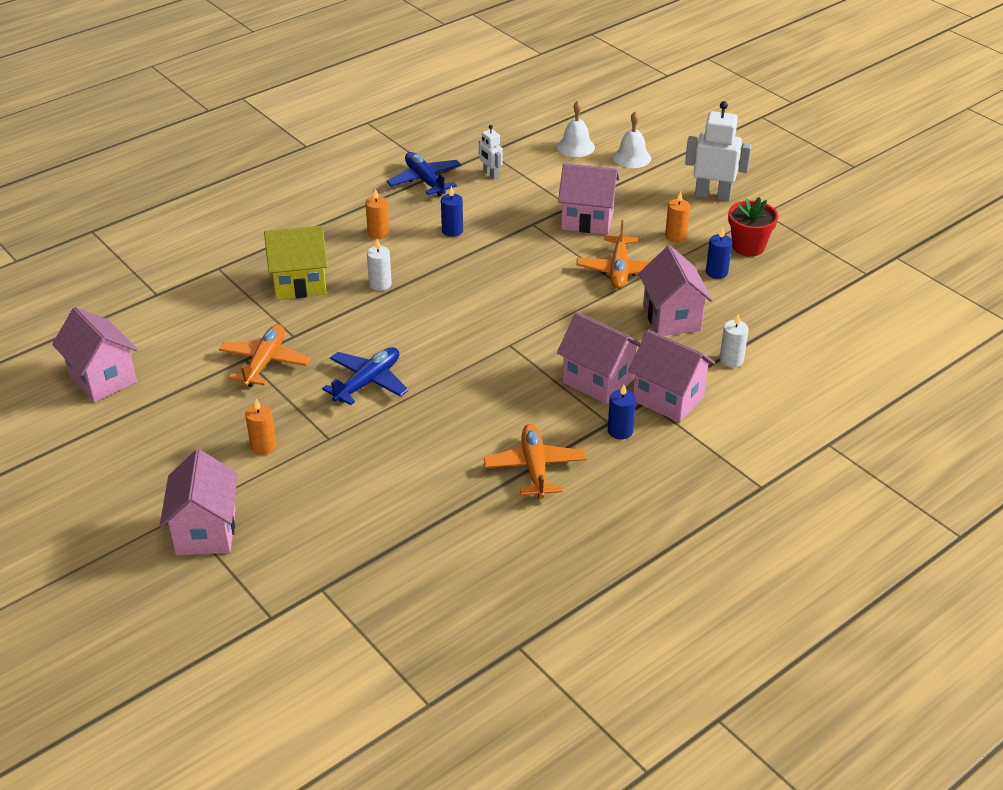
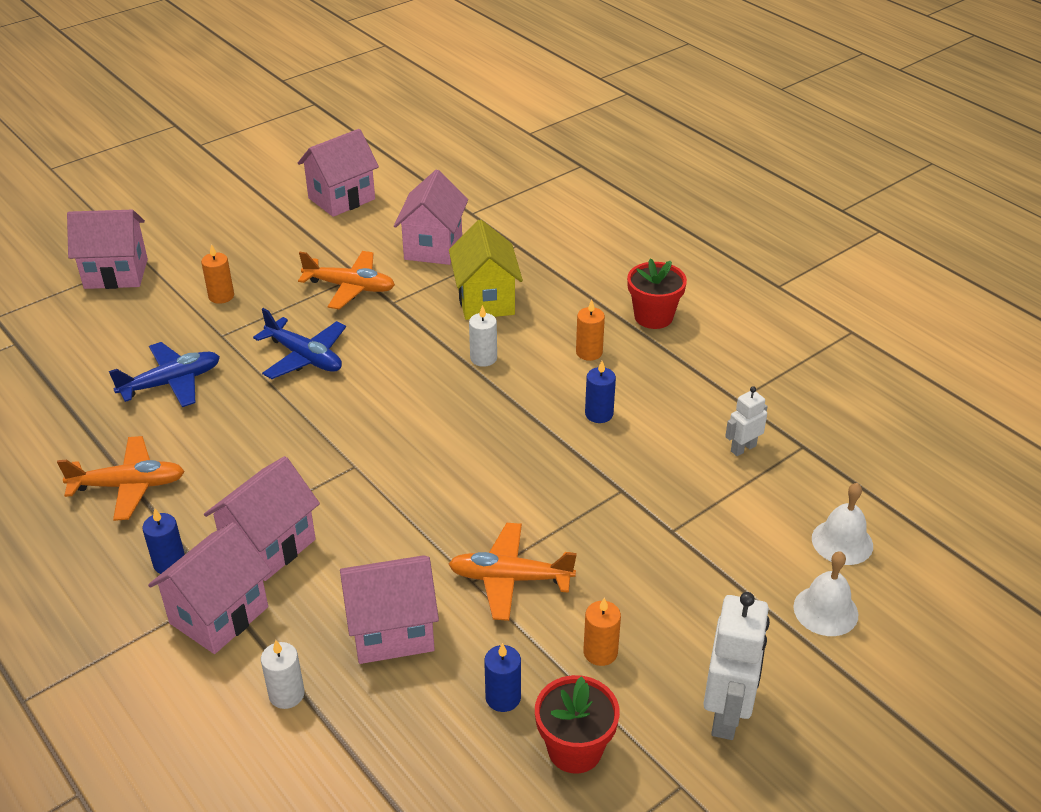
camera: 90 degrees right, 0 degrees up
blue plane [387,152,462,197] -> blue plane moved to [109,342,220,407]
pink house [558,163,619,234] -> pink house moved to [394,170,468,265]
none -> red flower pot [627,258,687,329]

